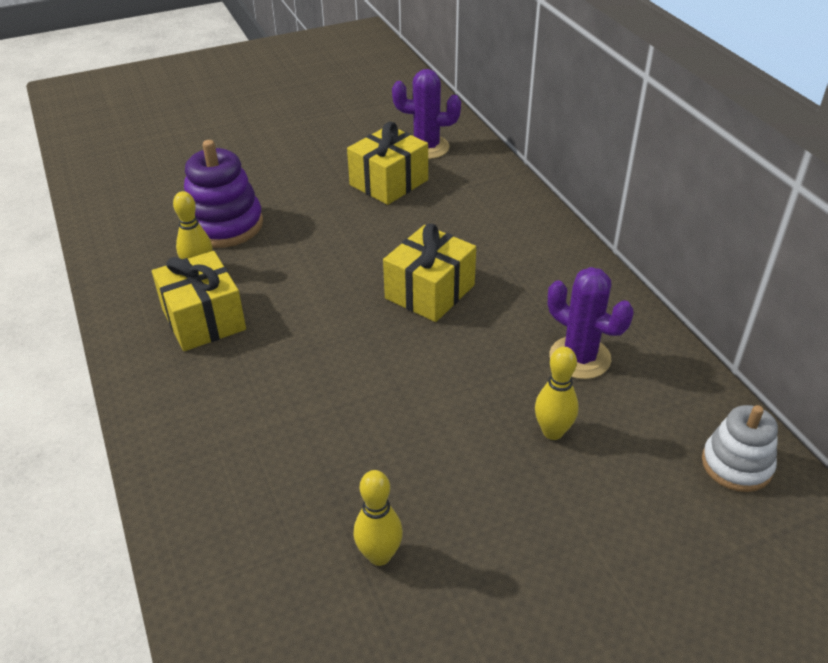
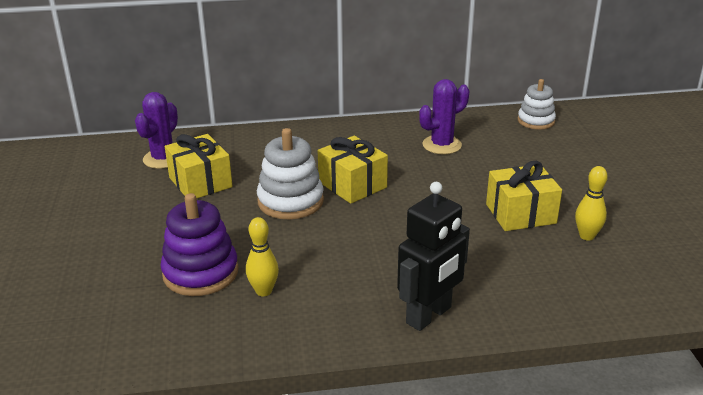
camera: 75 degrees left, 10 degrees down
yellow gift [152,251,246,351] -> yellow gift moved to [486,161,562,231]
yellow bowling pin [535,347,579,440] -> none
none -> white stacking toy [257,128,324,219]
none -> black robot [397,182,470,331]

